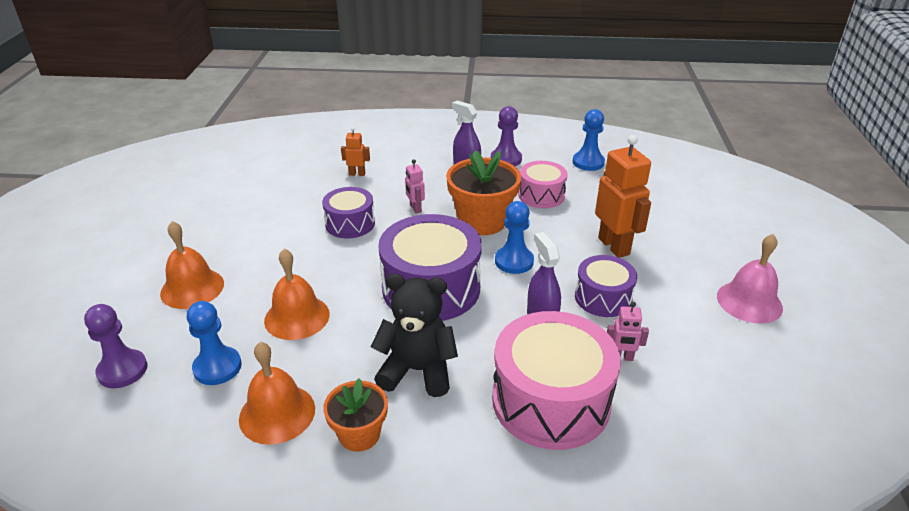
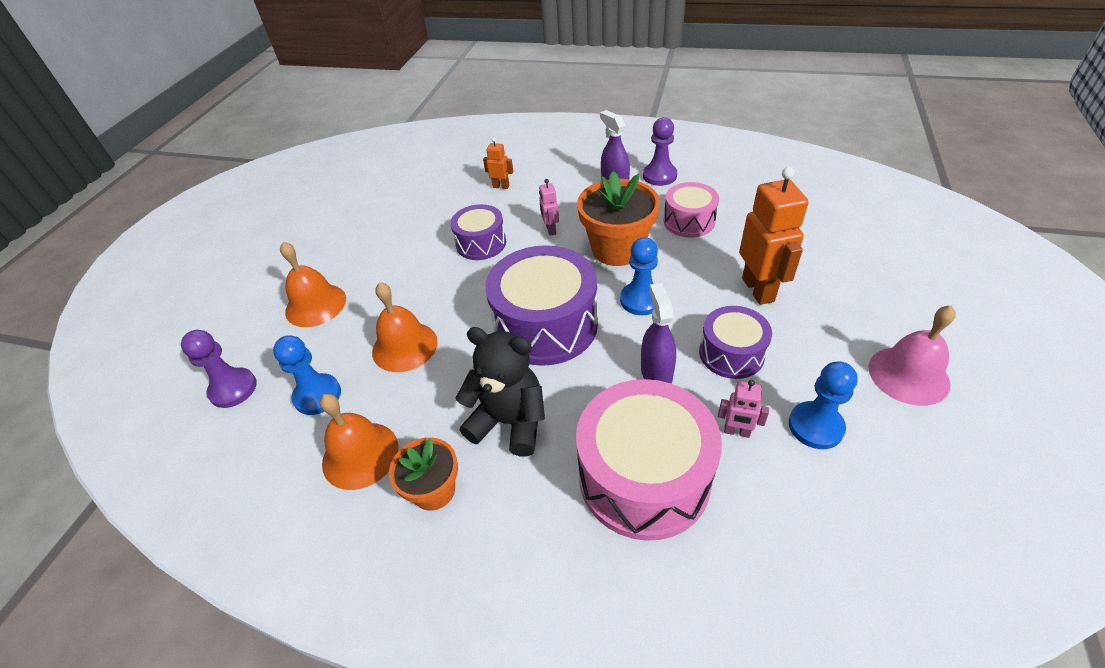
camera: 15 degrees right, 10 degrees up
blue pawn [573,109,605,171] -> blue pawn moved to [789,361,858,449]

